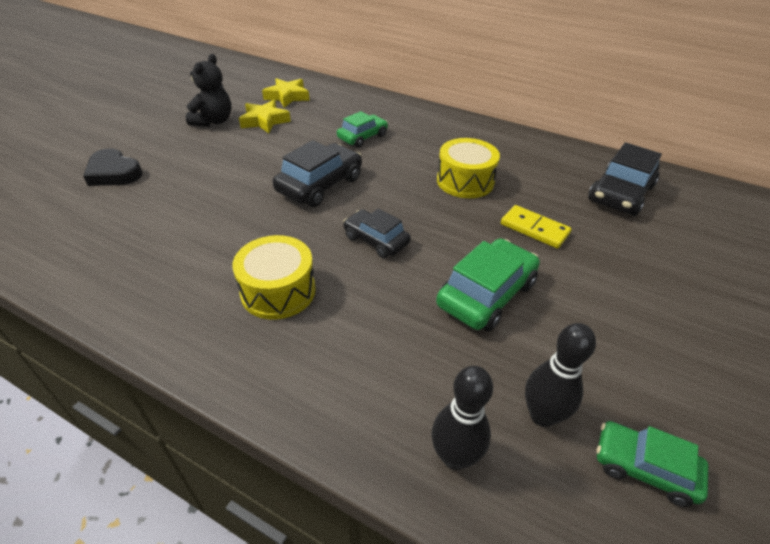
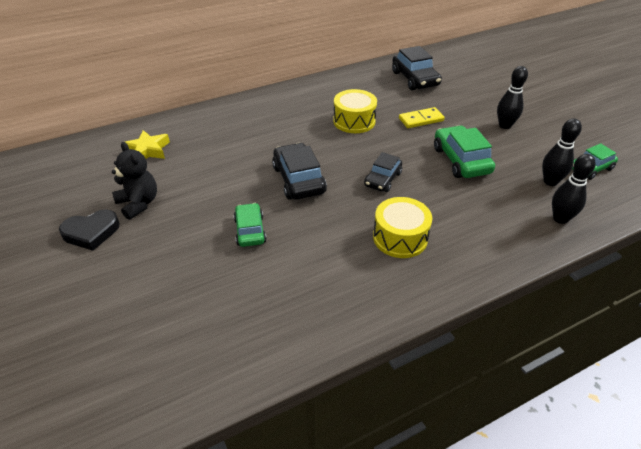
camera: 55 degrees left, 0 degrees up
black heart [83,149,142,186] -> black heart moved to [59,210,120,251]
yellow star [239,100,291,133] -> none
green car [337,111,388,148] -> green car moved to [234,203,266,247]
black car [343,208,411,258] -> black car turned 45 degrees counterclockwise [364,152,402,192]
none -> black bowling pin [497,66,528,129]

